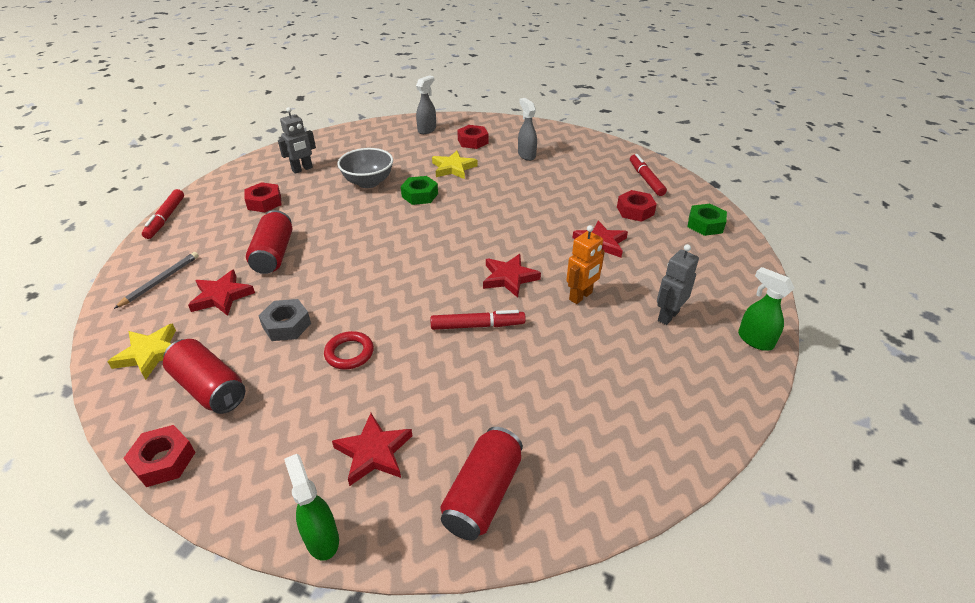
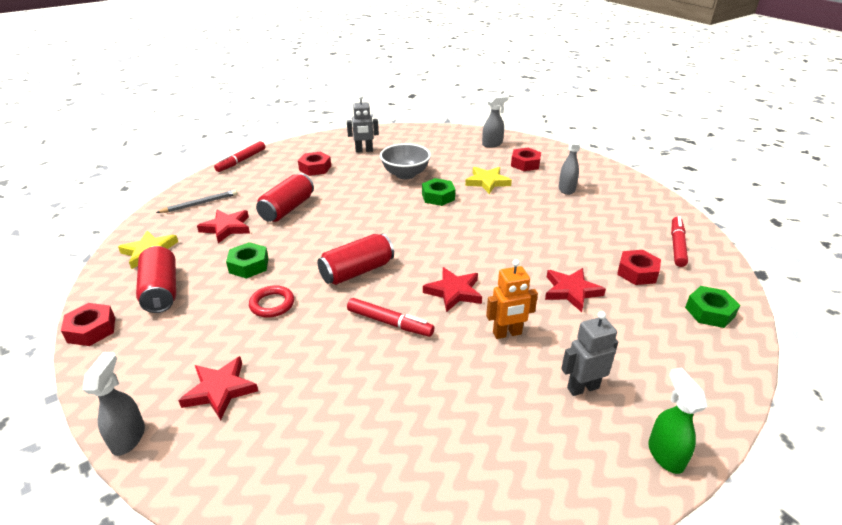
camera: 30 degrees right, 5 degrees down
grey nut [258,299,311,341] -> green nut [226,242,269,279]
green spray bottle [284,454,339,560] -> grey spray bottle [83,352,145,456]
red can [440,427,523,540] -> red can moved to [317,233,394,285]

